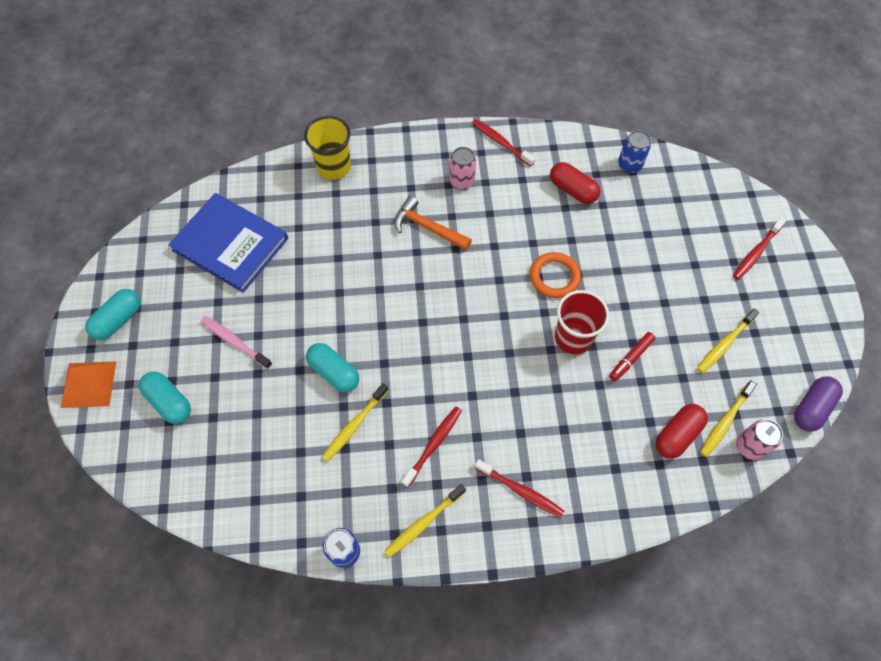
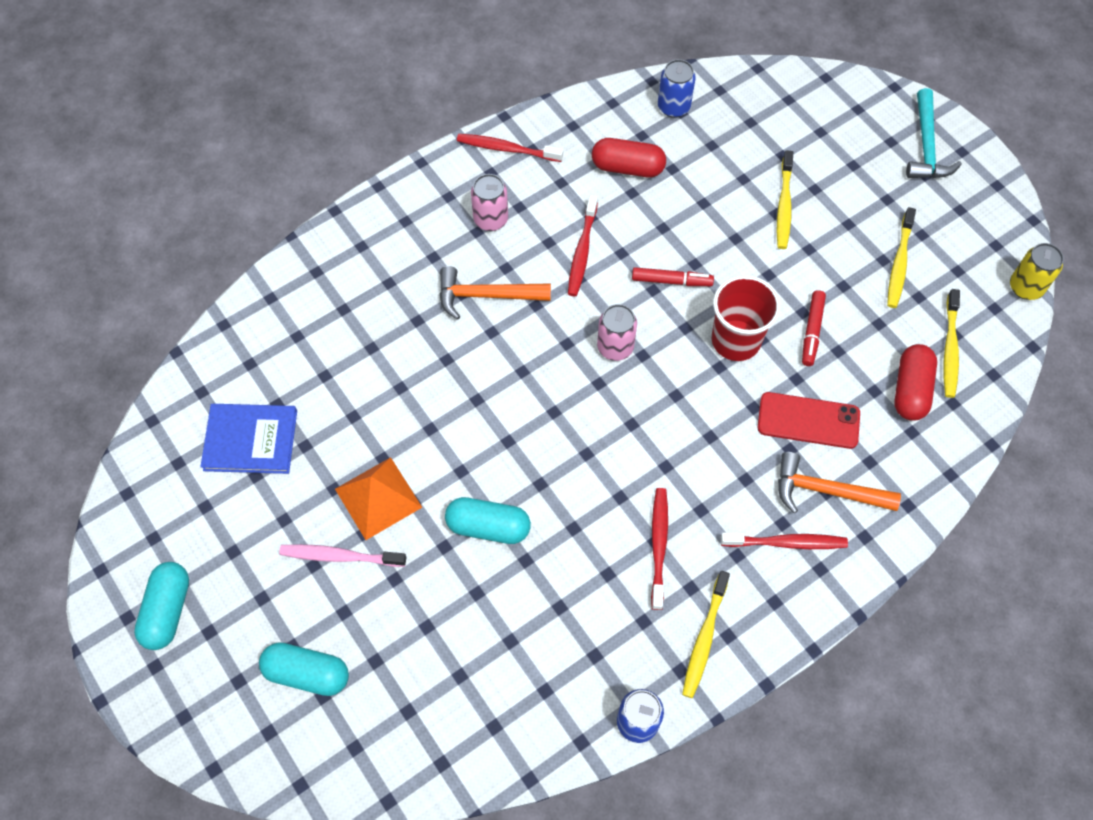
camera: 30 degrees left, 0 degrees up
orange pyramid [61,362,116,408] -> orange pyramid moved to [335,457,422,540]
blue book [168,193,288,293] -> blue book [200,404,297,474], size x0.65
yellow cup [304,116,351,180] -> none
yellow toothbrush [322,383,389,462] -> yellow toothbrush moved to [777,150,793,249]
orange ring [530,252,581,298] -> red marker [632,267,714,286]
red toothbrush [733,218,786,280] -> red toothbrush moved to [568,195,598,296]
pink can [736,420,783,460] -> pink can moved to [597,304,637,361]
purple capsule [794,376,843,432] -> yellow can [1010,243,1064,300]
none -> red phone [757,392,860,449]
none -> orange hammer [778,452,901,513]
none -> turquoise hammer [906,88,962,178]

